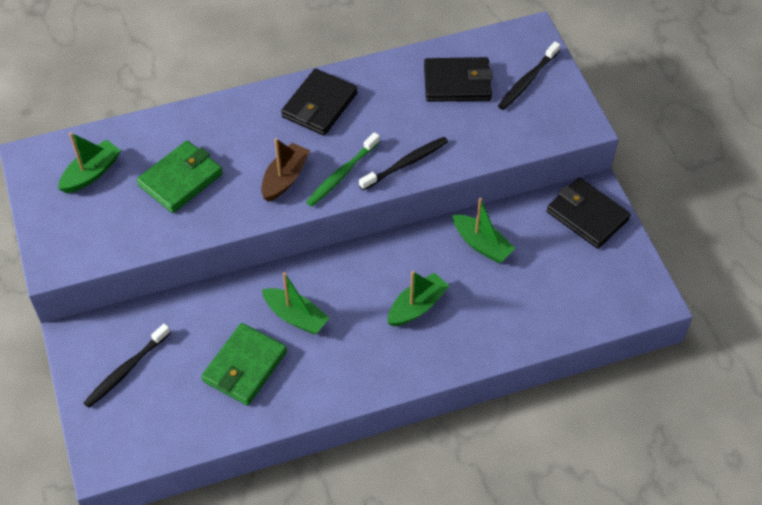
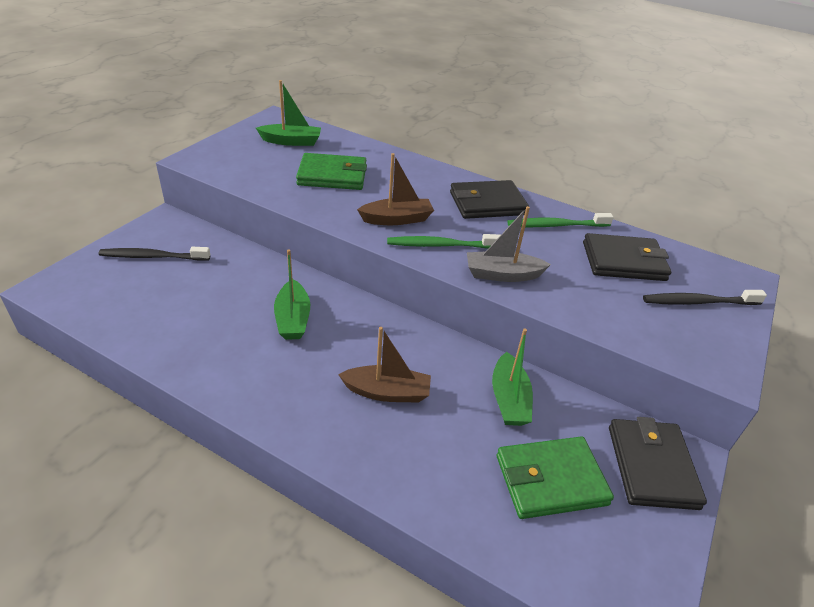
camera: 45 degrees right, 15 degrees down
green wallet [201,323,287,406] -> green wallet moved to [497,437,614,519]
black toothbrush [359,137,448,190] -> grey boat [467,206,551,282]
green boat [388,271,449,326] -> brown boat [338,327,431,403]
black wallet [424,57,493,102] -> black wallet turned 45 degrees counterclockwise [583,233,671,281]
none -> green toothbrush [507,213,614,227]

